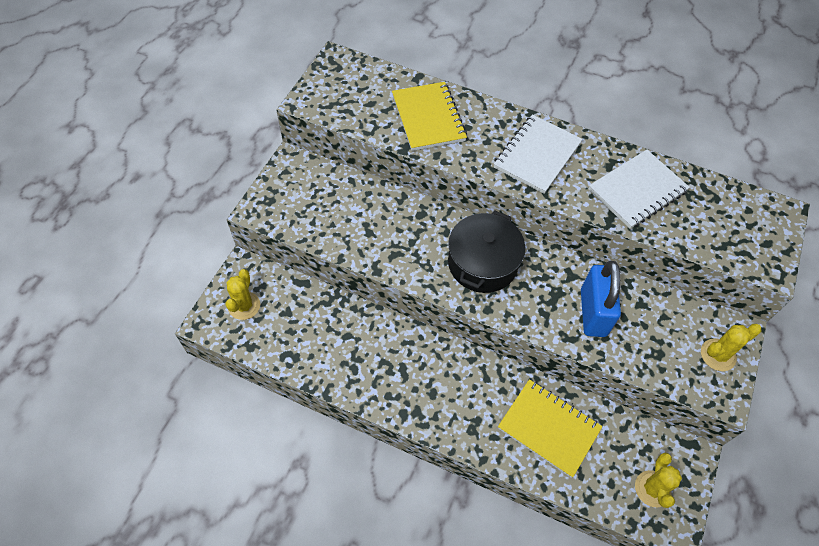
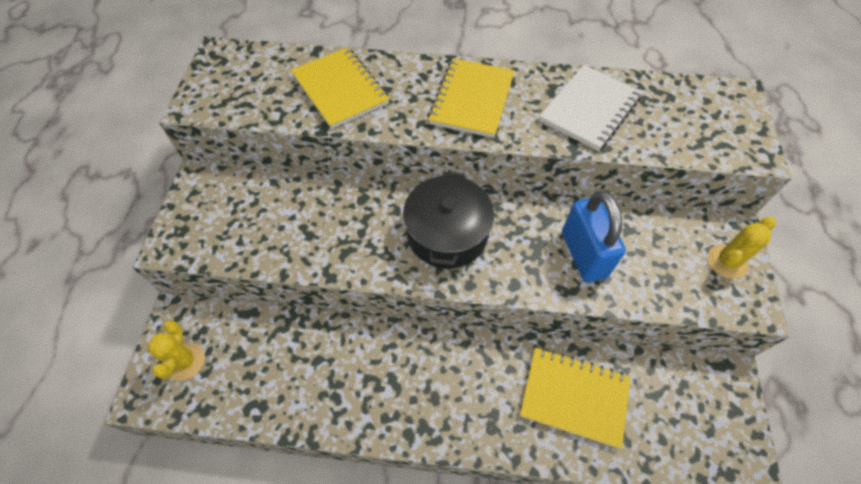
camera: 15 degrees left, 0 degrees up
white notebook [494,114,583,194] -> yellow notebook [428,58,514,138]
yellow cactus [635,452,682,508] -> none

